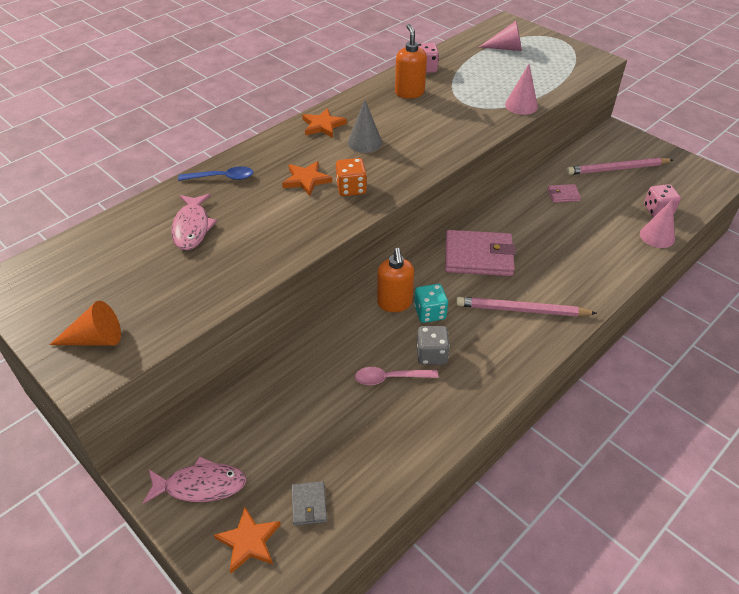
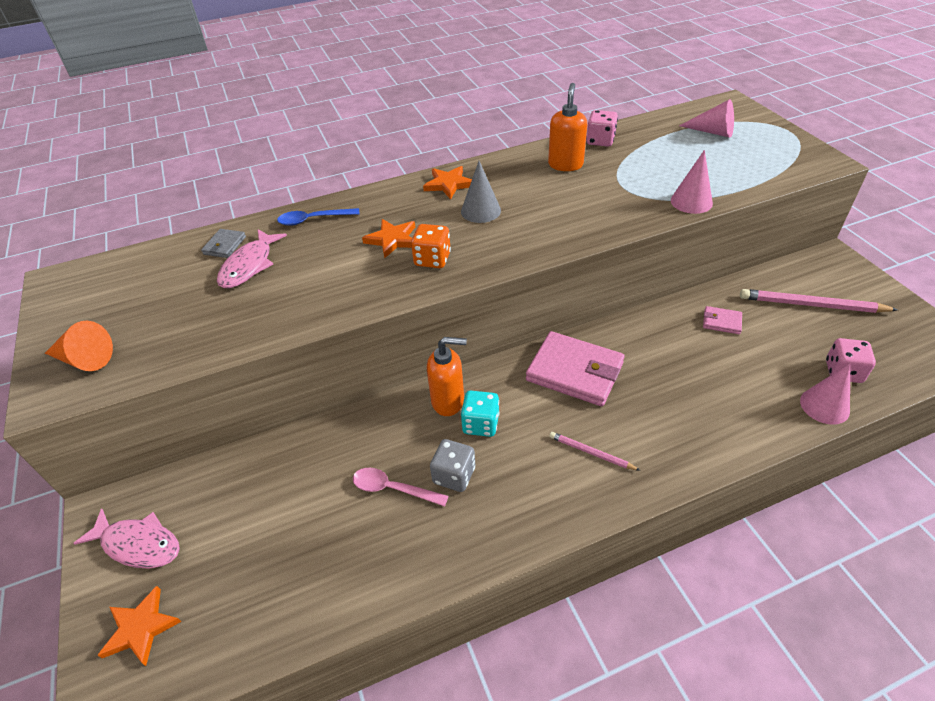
camera: 25 degrees right, 0 degrees up
blue spoon [178,166,253,181] -> blue spoon turned 150 degrees clockwise [277,208,360,226]
grey wallet [291,481,327,526] -> grey wallet moved to [201,229,246,258]
orange soap dispenser [377,248,414,312] -> orange soap dispenser turned 105 degrees counterclockwise [427,337,467,416]
pink pencil [456,297,597,317] -> pink pencil [549,432,641,471], size x0.54

